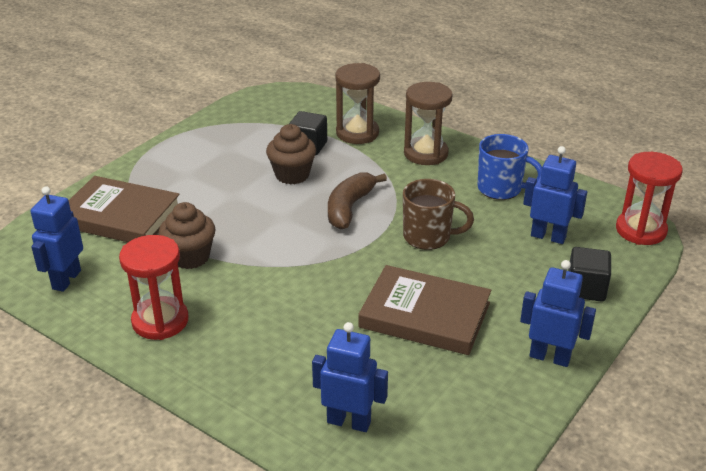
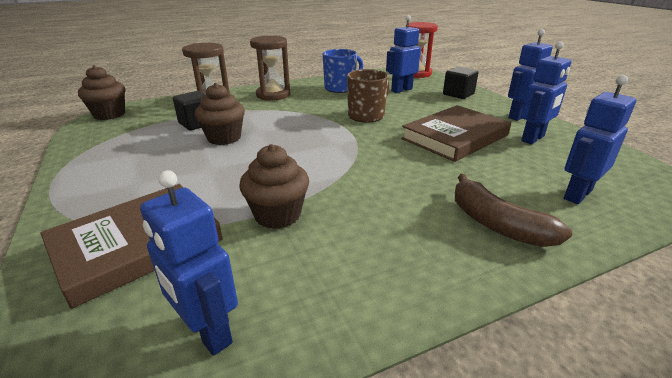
camera: 60 degrees left, 5 degrees down
red hourglass [119,235,189,340] -> none
brown banana [328,172,387,229] -> brown banana moved to [455,174,572,247]
none -> brown cupcake [78,65,125,120]
none -> blue robot [521,41,571,144]

